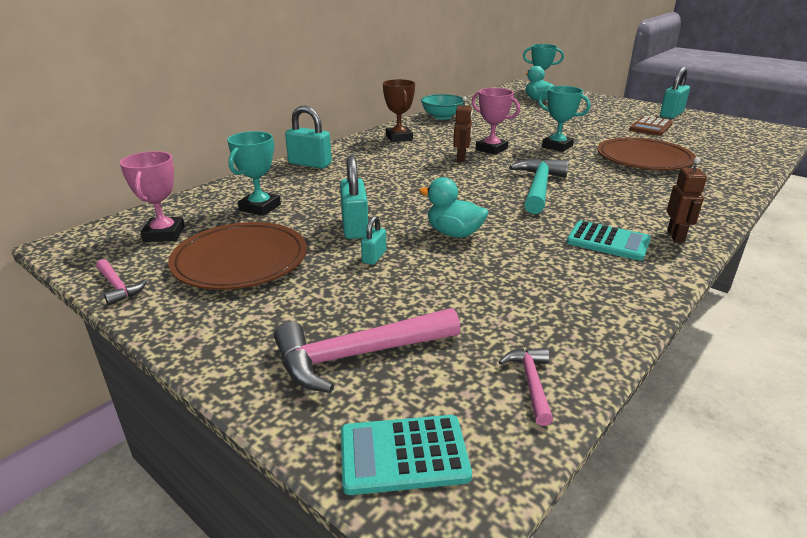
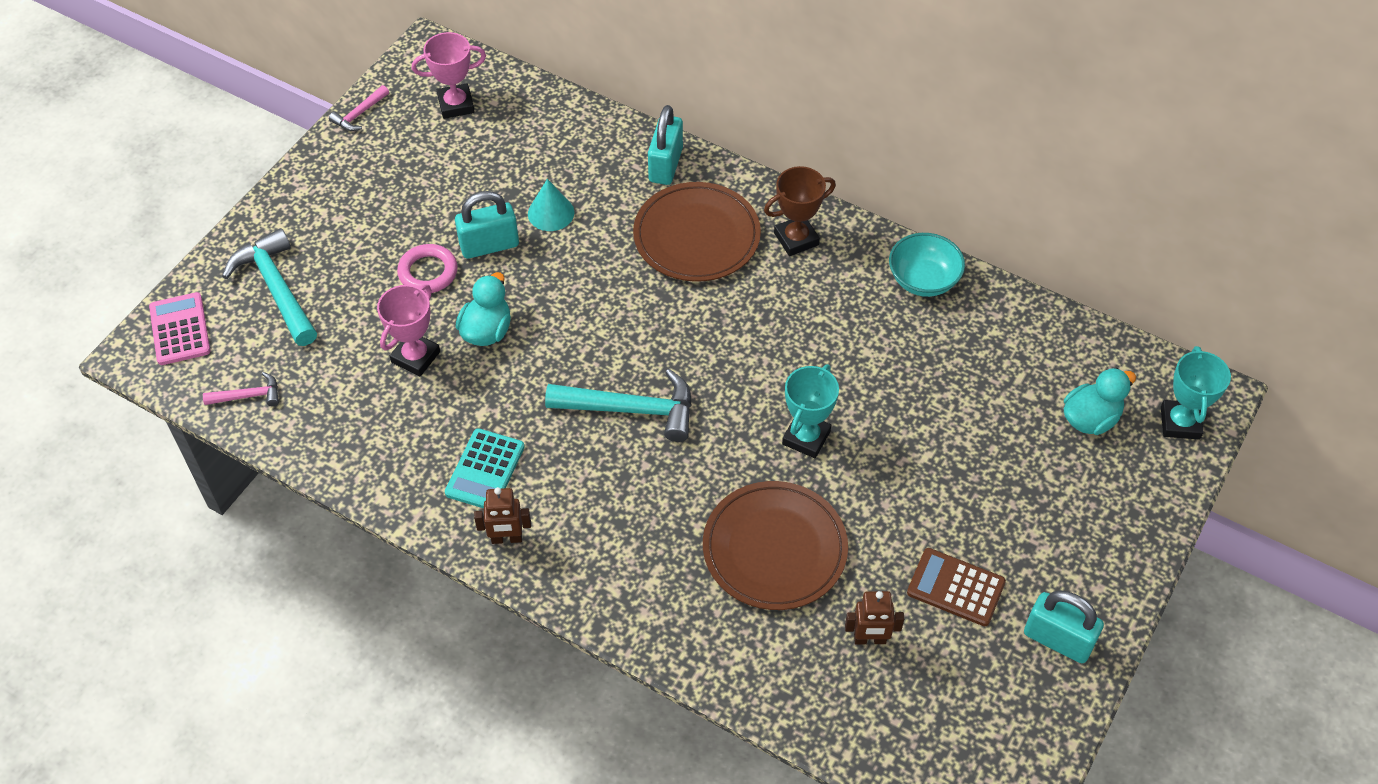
camera: 80 degrees right, 25 degrees up
brown plate [168,222,307,290] -> brown plate moved to [633,182,761,282]
turquoise trophy [227,131,281,216] -> none
pink hammer [274,308,460,393] -> turquoise hammer [222,228,317,346]
turquoise calculator [341,415,472,495] -> pink calculator [149,292,210,365]
turquoise padlock [361,215,386,265] -> pink ring [397,244,458,293]
brown robot [453,96,472,162] -> brown robot moved to [845,591,904,644]
pink trophy [471,88,520,155] -> pink trophy moved to [377,284,440,377]
none -> turquoise cone [528,179,574,231]

